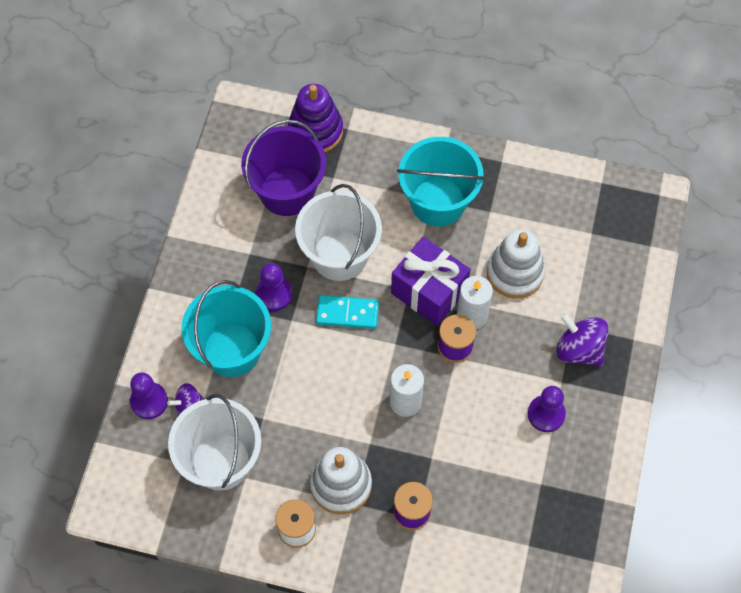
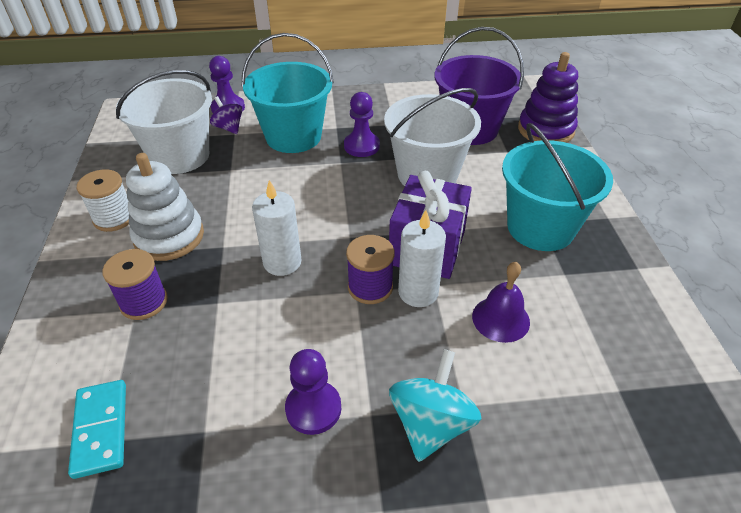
camera: 70 degrees right, 20 degrees down
turquoise domino [316,295,379,329] -> turquoise domino moved to [68,380,126,479]
white stacking toy [487,229,545,298] -> purple bell [472,262,530,343]
purple spinning top [556,312,608,366] -> turquoise spinning top [389,349,482,462]

